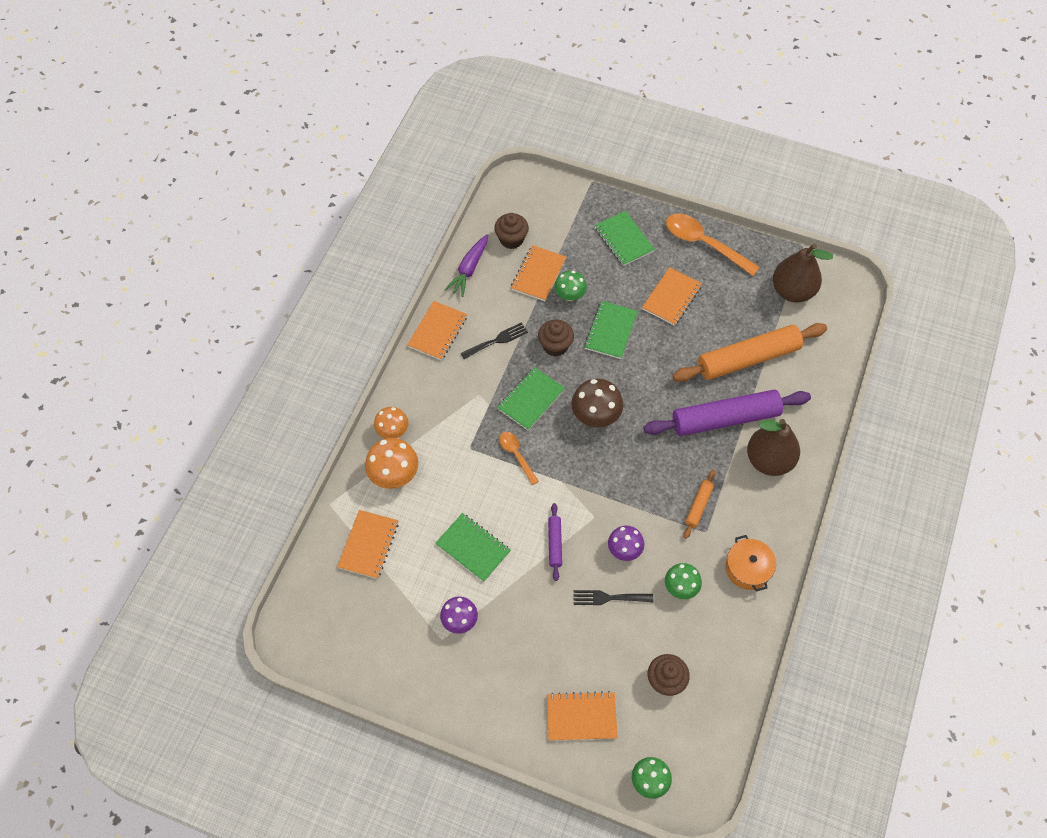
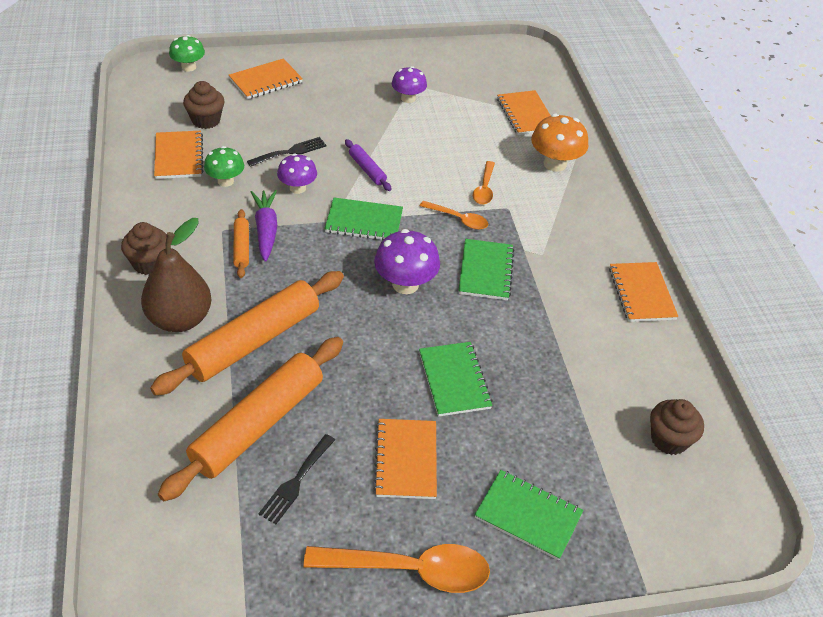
camera: 145 degrees right, 15 degrees down
orange mushroom [374,407,408,439] -> none
green notebook [435,513,511,582] -> green notebook moved to [325,197,403,241]
purple carrot [444,234,488,297] -> purple carrot moved to [251,190,277,262]
black fork [460,322,528,359] -> black fork moved to [258,434,335,524]
orange notebook [511,245,566,301] -> orange notebook moved to [154,131,203,179]
brown cupcake [538,319,574,357] -> brown cupcake moved to [121,222,167,275]
green mushroom [554,271,587,301] -> none
brown mushroom [571,378,623,427] -> purple mushroom [374,229,440,294]
purple rolling pin [643,390,811,436] -> orange rolling pin [150,271,344,396]
orange pot [726,535,776,592] -> none
brown pear [773,244,833,302] -> none
none -> orange spoon [473,161,495,205]

